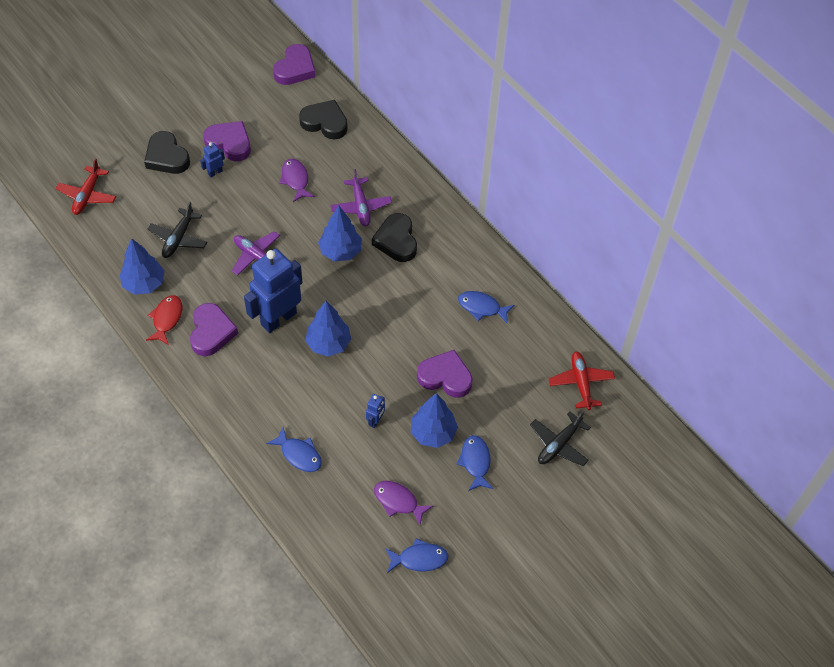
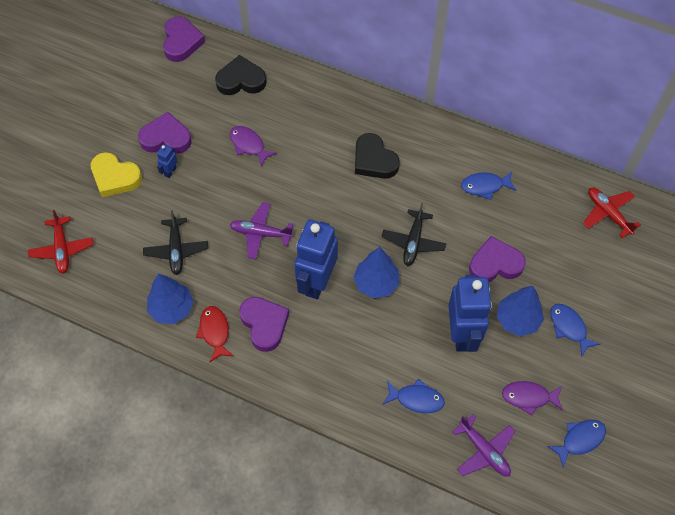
camera: 25 degrees left, 5 degrees up
black heart [144,131,190,174] -> yellow heart [91,152,142,197]
blue tree [318,205,362,261] -> none
purple plane [330,169,392,226] -> purple plane moved to [452,414,515,477]
blue robot [366,394,385,428] -> blue robot [448,275,492,352], size x2.38
black plane [530,410,591,466] -> black plane moved to [381,203,446,266]

